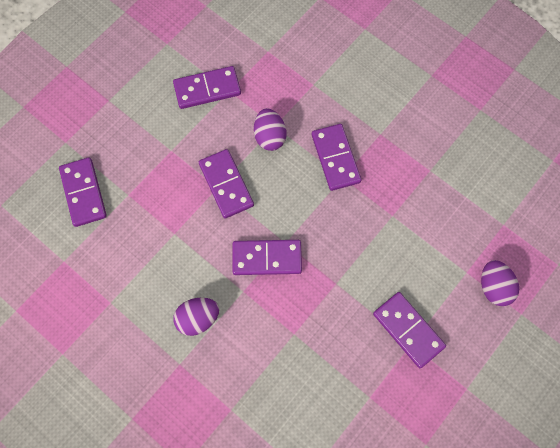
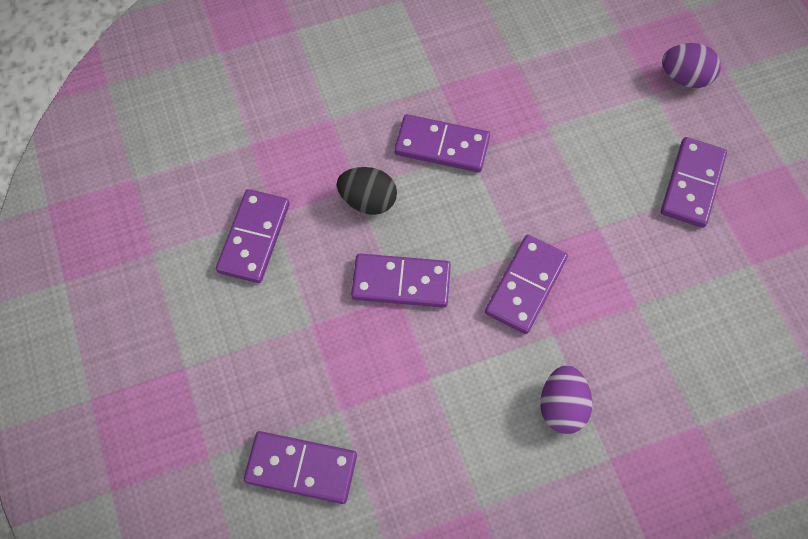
camera: 60 degrees left, 5 degrees down
purple egg [254,108,286,151] -> black egg [337,167,397,215]
purple domino [373,292,446,368] -> purple domino turned 60 degrees counterclockwise [661,137,727,228]

